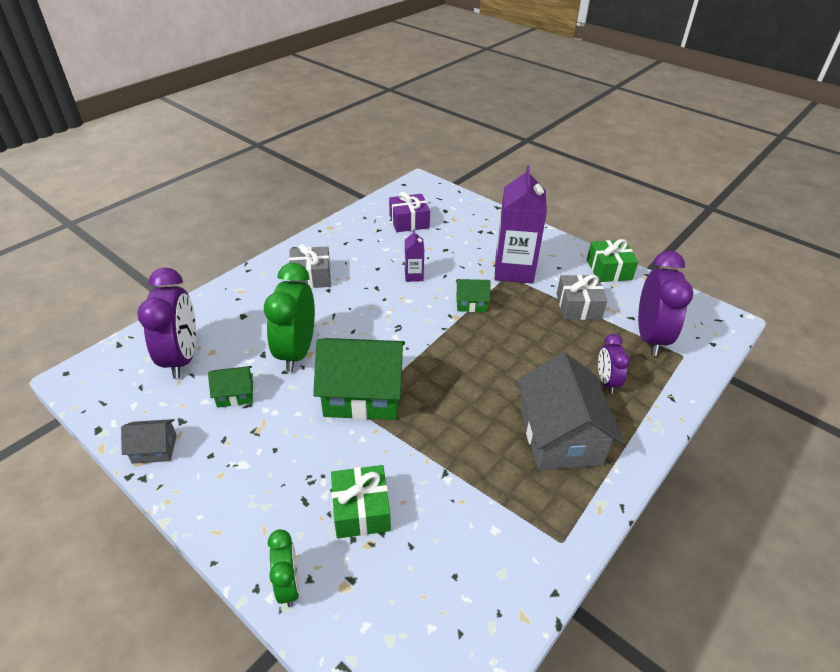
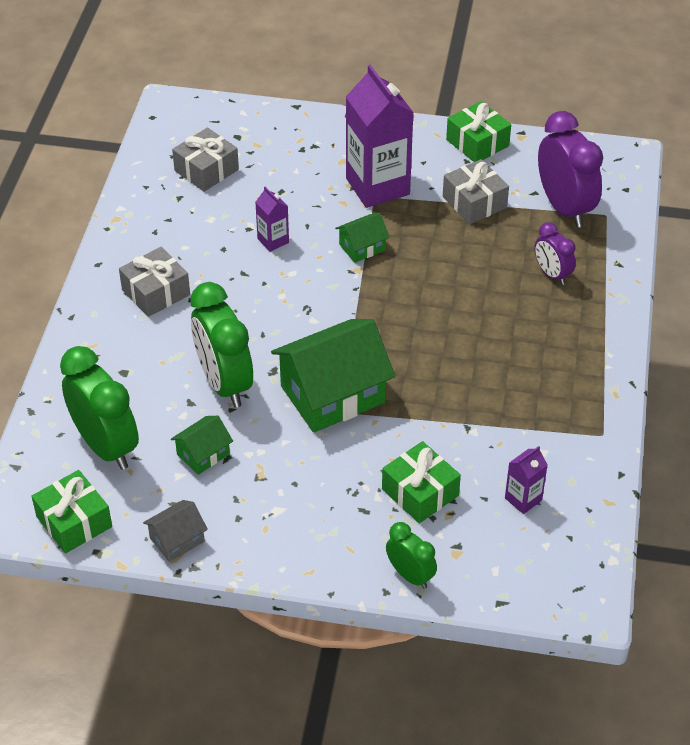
camera: 30 degrees left, 5 degrees up
purple clock [137,267,196,379] -> green clock [60,346,139,470]
purple gift [389,192,430,232] -> grey gift [172,128,239,192]
grey house [518,352,624,470] -> none
none -> green gift [31,470,112,554]
none -> purple carton [505,446,548,514]

